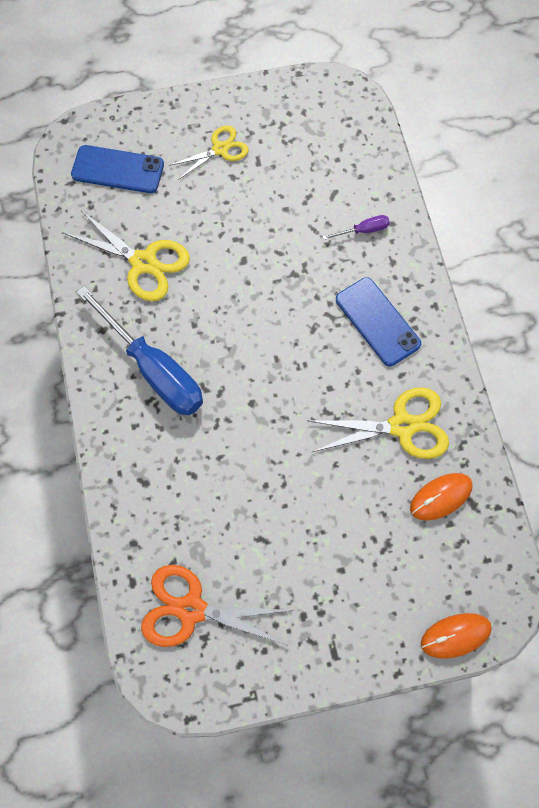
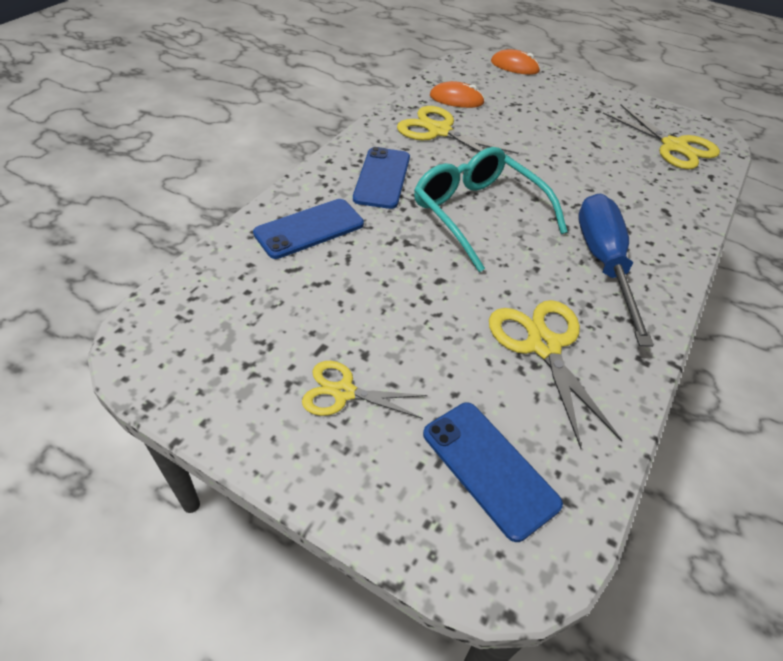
camera: 140 degrees left, 20 degrees down
orange scissors [141,565,294,647] -> yellow scissors [603,104,720,169]
purple screwdriver [323,215,390,240] -> blue phone [253,199,364,259]
none -> turquoise glasses [414,147,568,272]

